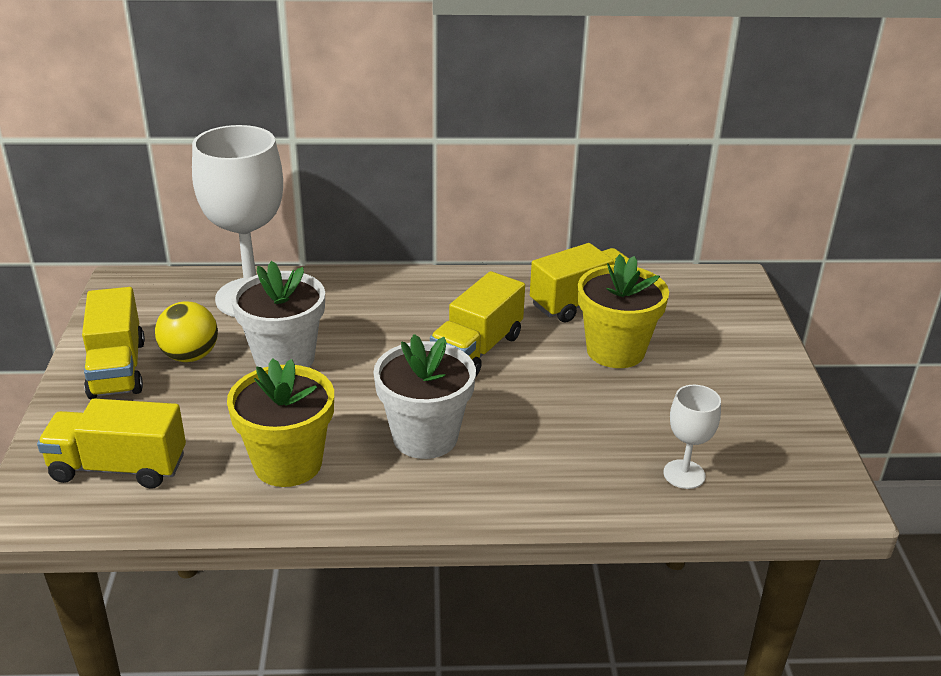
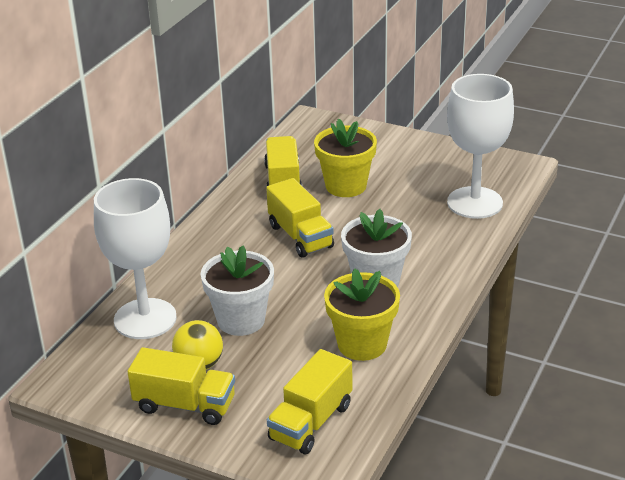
camera: 60 degrees left, 0 degrees up
white goblet [663,385,721,489] -> white goblet [447,74,514,219], size x2.15

